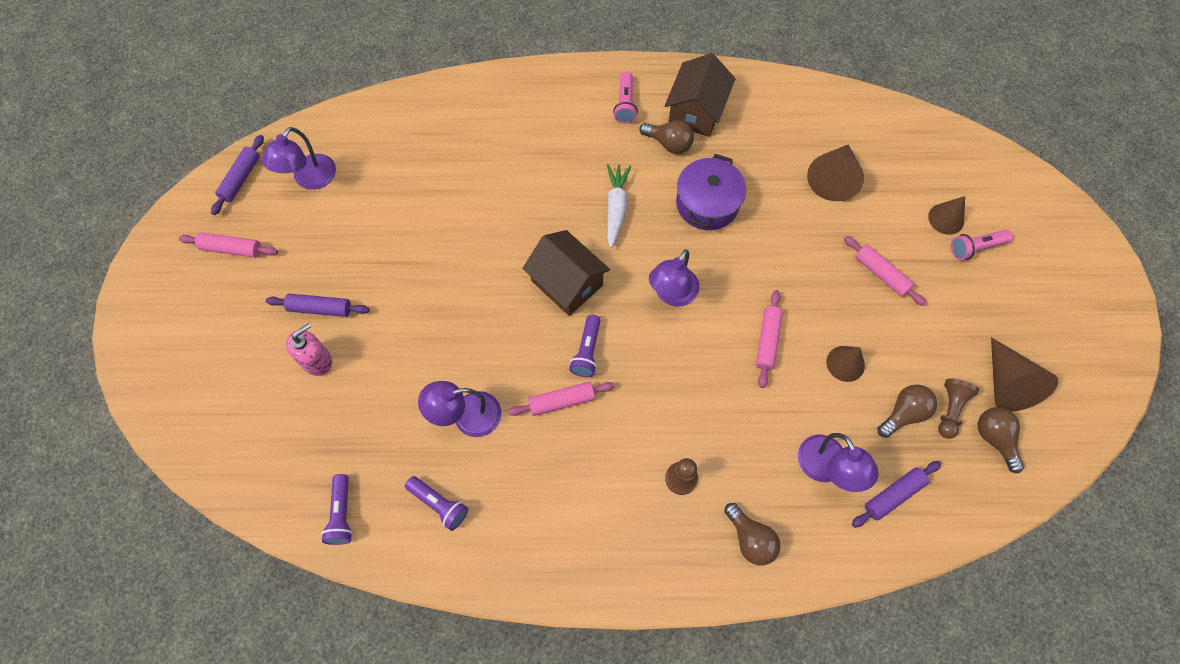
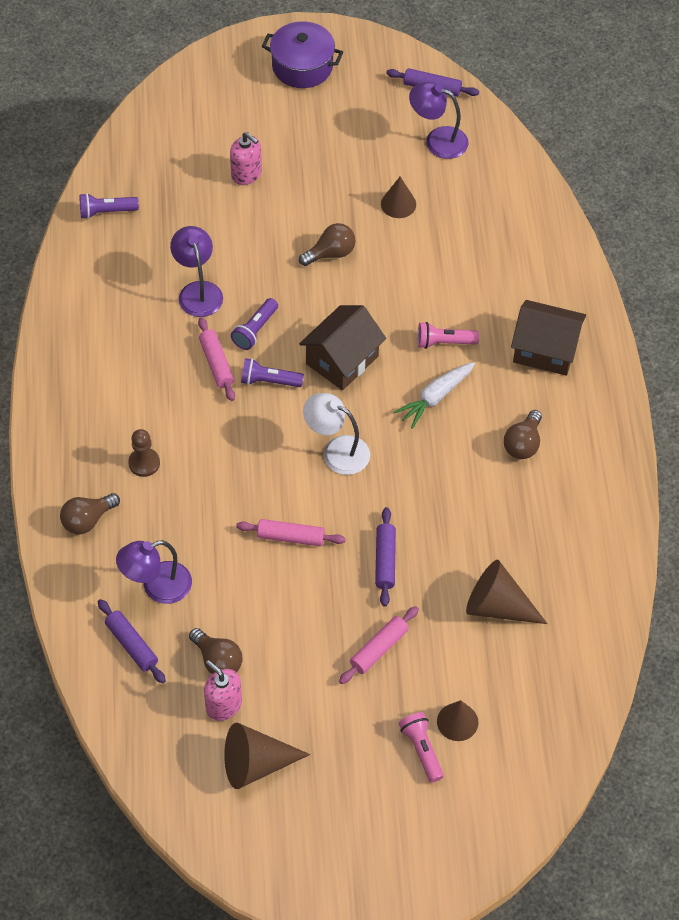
camera: 85 degrees right, 10 degrees down
pink rolling pin [179,232,278,258] -> none
purple rolling pin [266,294,370,317] -> purple rolling pin moved to [375,507,396,606]
purple flashlight [405,476,468,531] -> purple flashlight moved to [231,298,278,350]
white carrot [607,164,631,248] -> white carrot turned 135 degrees clockwise [394,362,475,429]
pink flashlight [613,72,638,124] -> pink flashlight moved to [417,322,479,349]
purple lamp [649,250,699,307] -> white lamp [303,393,370,475]
brown house [665,53,735,137] -> brown house moved to [511,300,586,376]
purple pot [676,154,746,230] -> purple pot moved to [262,21,343,88]
brown cone [827,346,865,382] -> brown cone moved to [381,177,416,218]
brown pawn [938,379,979,439] -> pink soap dispenser [204,660,242,721]
brown light bulb [978,407,1024,473] -> brown light bulb moved to [299,223,355,266]

